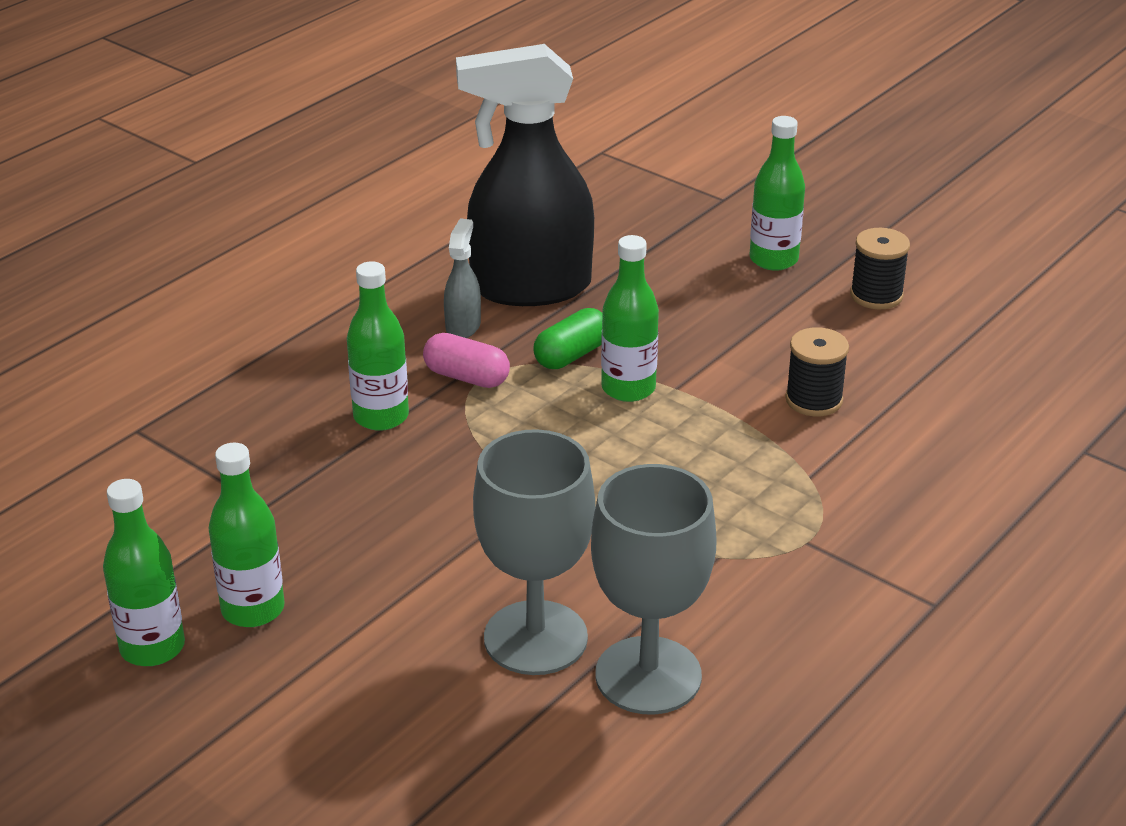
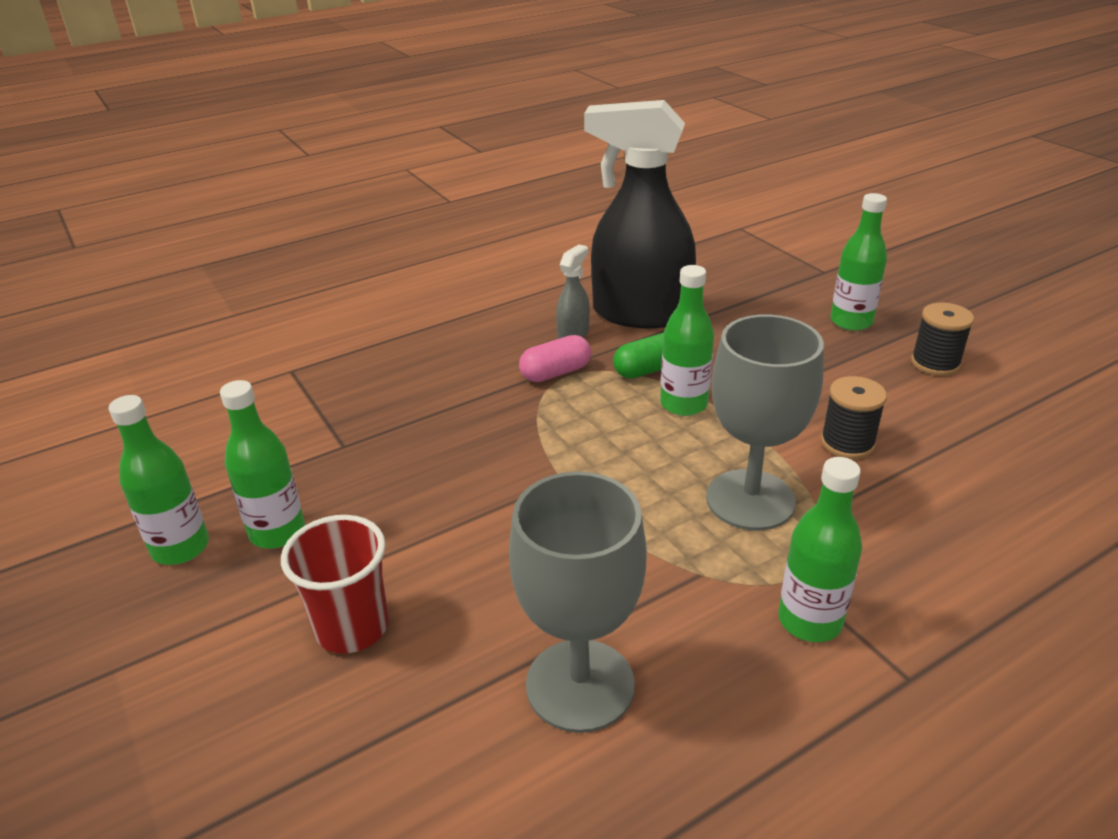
camera: 20 degrees right, 0 degrees up
green bottle [347,261,409,431] -> green bottle moved to [778,457,862,642]
pink capsule [423,333,510,388] -> pink capsule turned 75 degrees counterclockwise [519,335,591,382]
grey goblet [473,429,595,675] -> grey goblet moved to [706,315,824,530]
none -> red cup [281,515,389,654]

